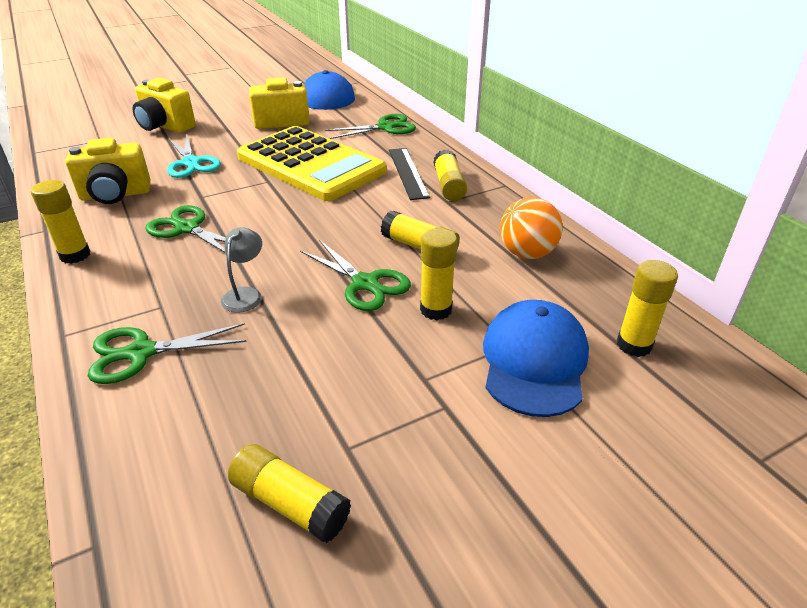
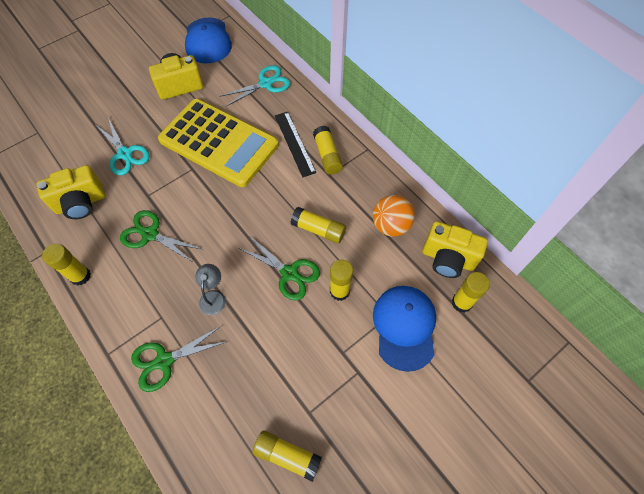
camera: 10 degrees left, 25 degrees up
yellow camera [133,78,196,133] -> yellow camera moved to [423,221,488,278]
green scissors [325,114,416,139] -> turquoise scissors [219,65,290,107]

